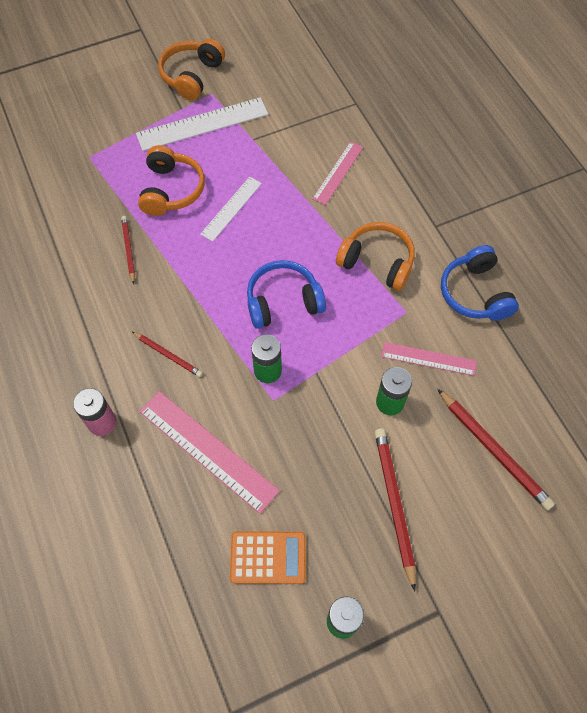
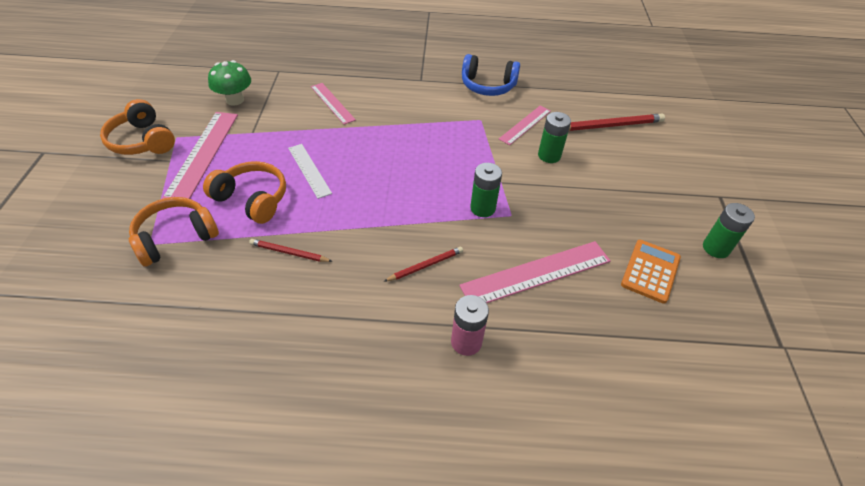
camera: 65 degrees left, 15 degrees down
white ruler [136,97,268,151] -> pink ruler [162,112,238,199]
blue headphones [247,260,326,329] -> none
orange headphones [336,222,415,291] -> orange headphones moved to [129,197,219,267]
red pencil [375,428,416,591] -> none
none -> green mushroom [208,60,251,106]

